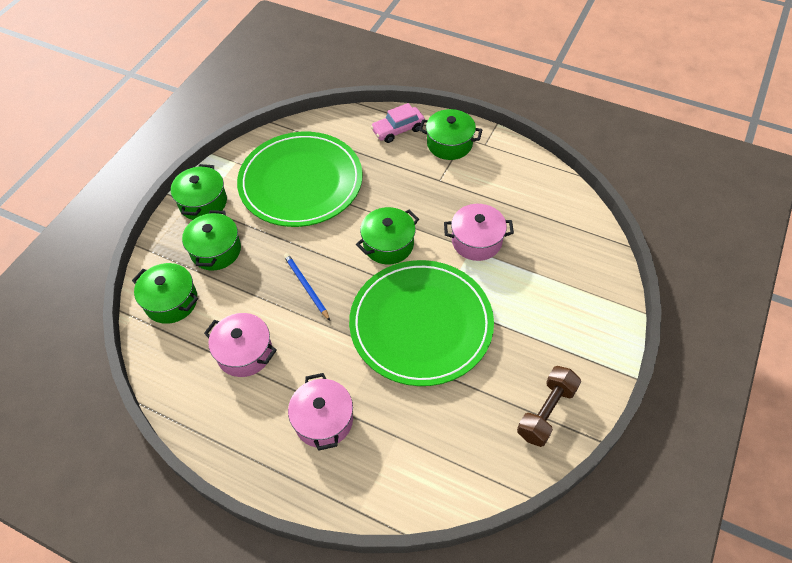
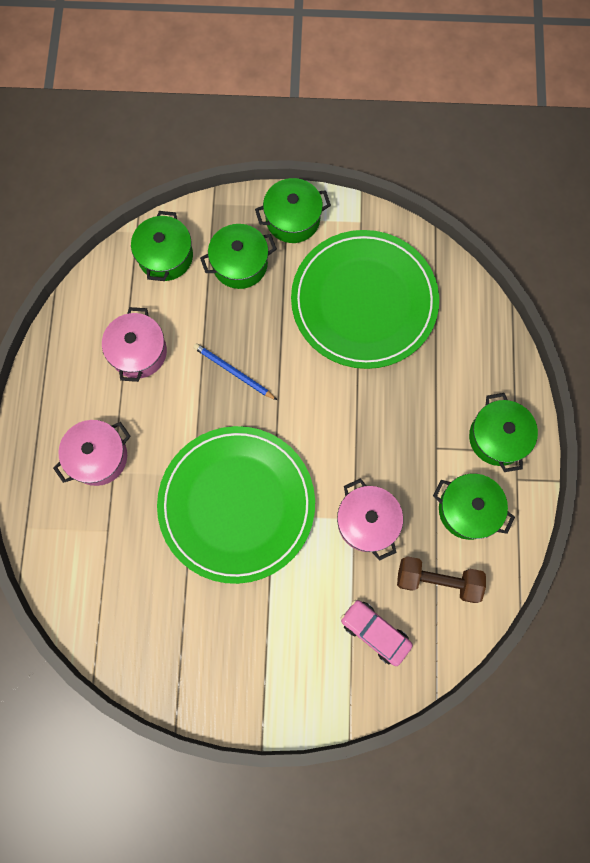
camera: 65 degrees right, 20 degrees up
blue pencil [284,253,330,321] -> blue pencil turned 90 degrees counterclockwise [193,343,277,400]
green pot [356,207,419,264] -> green pot moved to [433,474,515,540]
pink car [371,103,425,143] -> pink car moved to [341,600,413,666]
brown dumbbell [517,366,581,447] -> brown dumbbell moved to [397,556,486,603]

